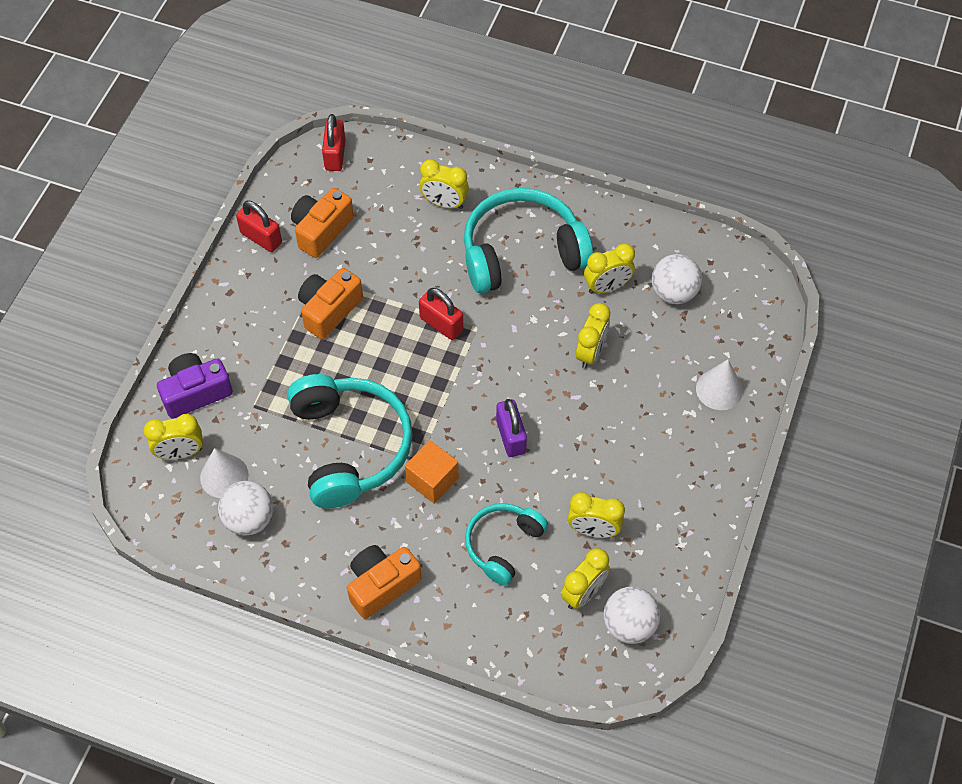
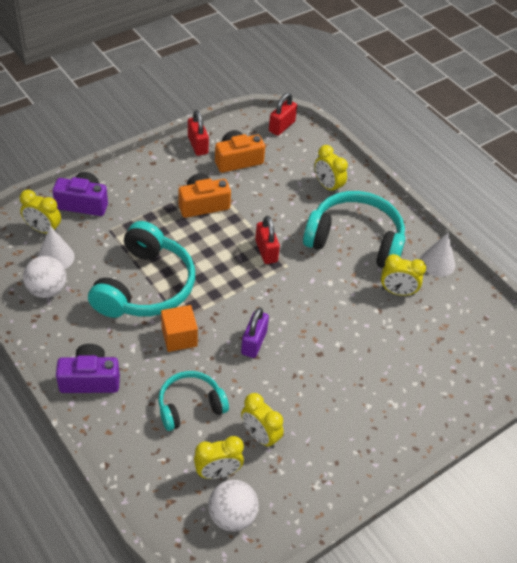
camera: 30 degrees right, 10 degrees down
orange camera [347,545,422,619] -> purple camera [56,344,120,393]
yellow clock [576,303,610,369] -> none
white ball [652,254,702,304] -> none
white cone [696,359,743,410] -> white cone moved to [420,233,455,277]

